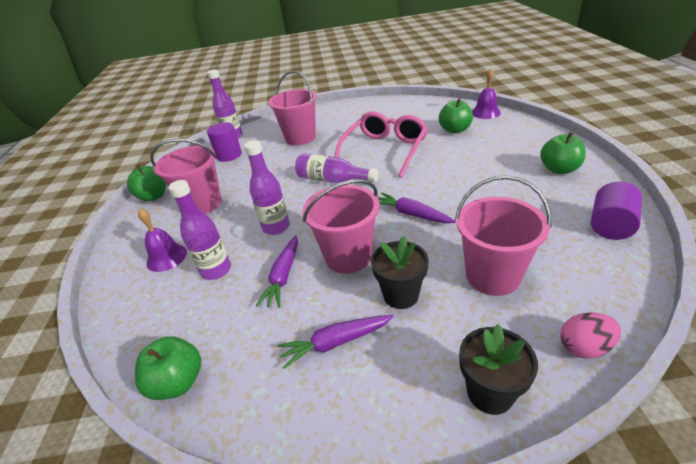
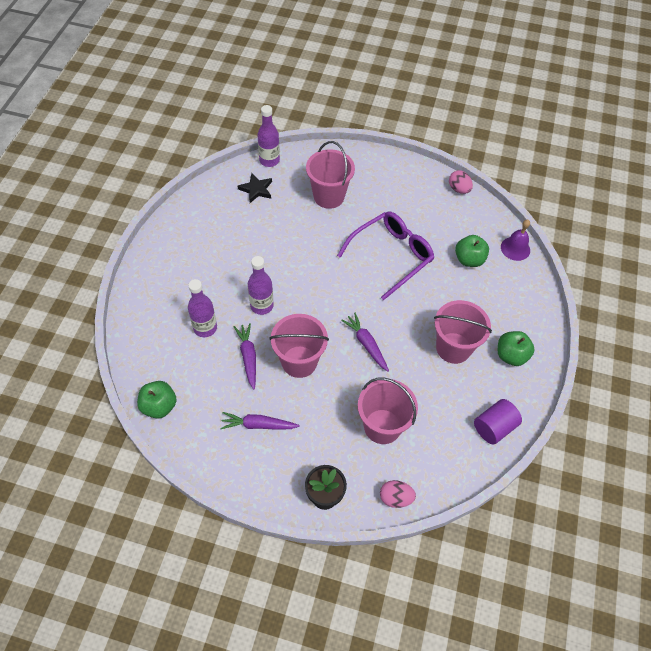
camera: 15 degrees right, 20 degrees up
green apple [127,165,166,201] -> none
purple bell [138,209,187,272] -> none
pink bucket [150,139,221,214] -> pink bucket moved to [434,300,492,364]
purple cylinder [207,122,242,162] -> black star [238,173,272,203]
purple carrot [256,235,298,308] -> purple carrot turned 135 degrees clockwise [234,323,256,390]
purple bottle [295,153,378,183] -> none
pink glasses [335,111,428,178] -> purple glasses [337,211,434,300]
black flower pot [371,236,428,309] -> none
none -> pink egg [449,170,473,194]

